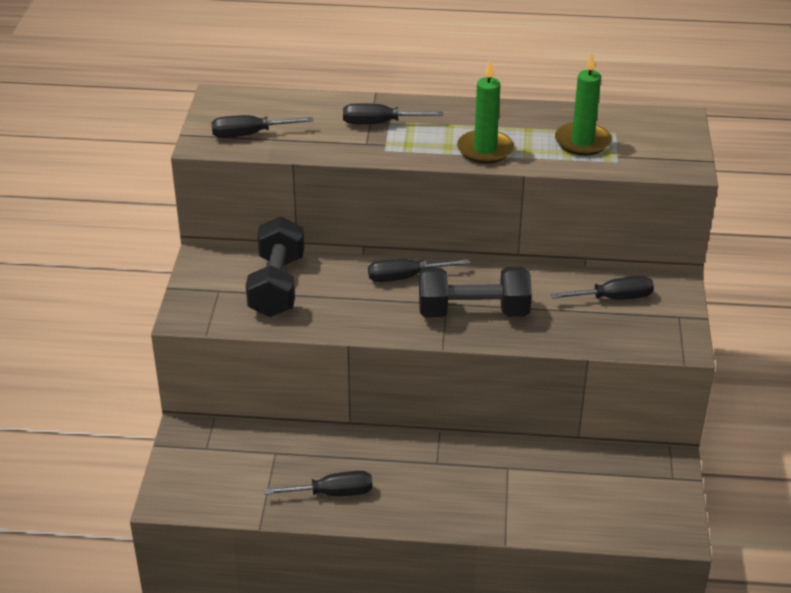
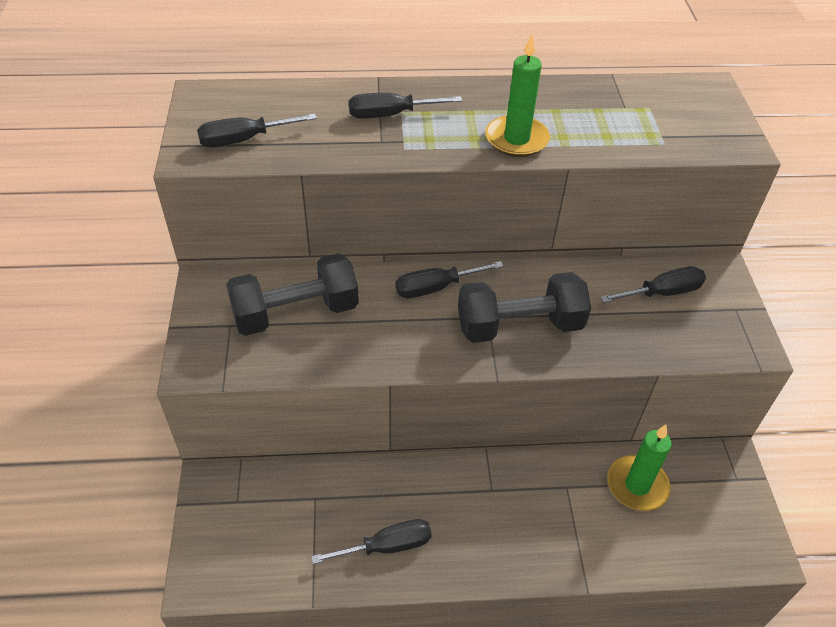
camera: 10 degrees left, 10 degrees up
black dumbbell [246,217,304,317] -> black dumbbell turned 75 degrees clockwise [226,253,359,336]
green candle [555,53,611,156] -> green candle moved to [607,425,672,511]

